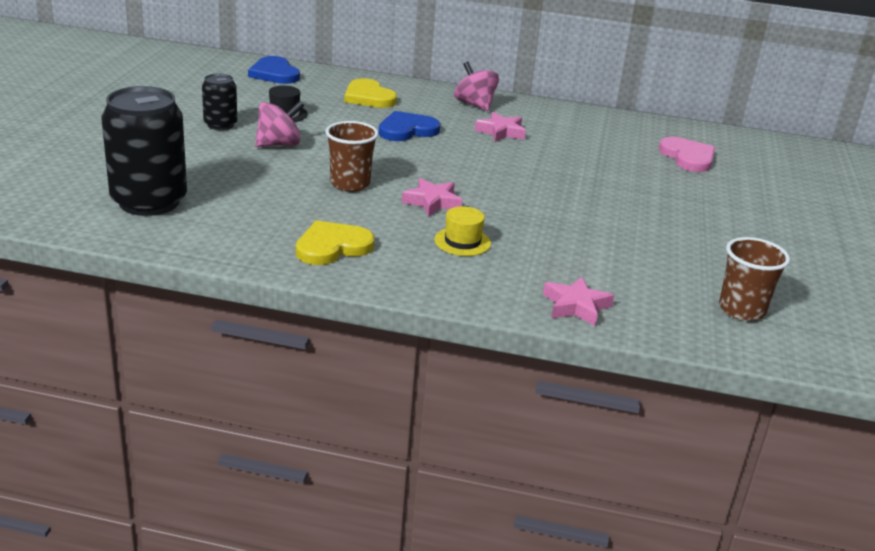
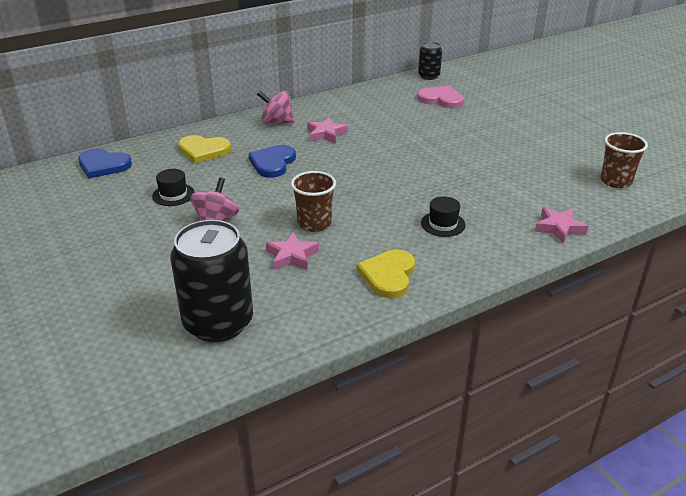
camera: 40 degrees left, 5 degrees up
black can [202,74,237,130] -> black can moved to [418,42,442,80]
pink star [402,178,462,216] -> pink star moved to [266,232,319,270]
yellow hat [434,206,491,256] -> black hat [421,196,465,237]

